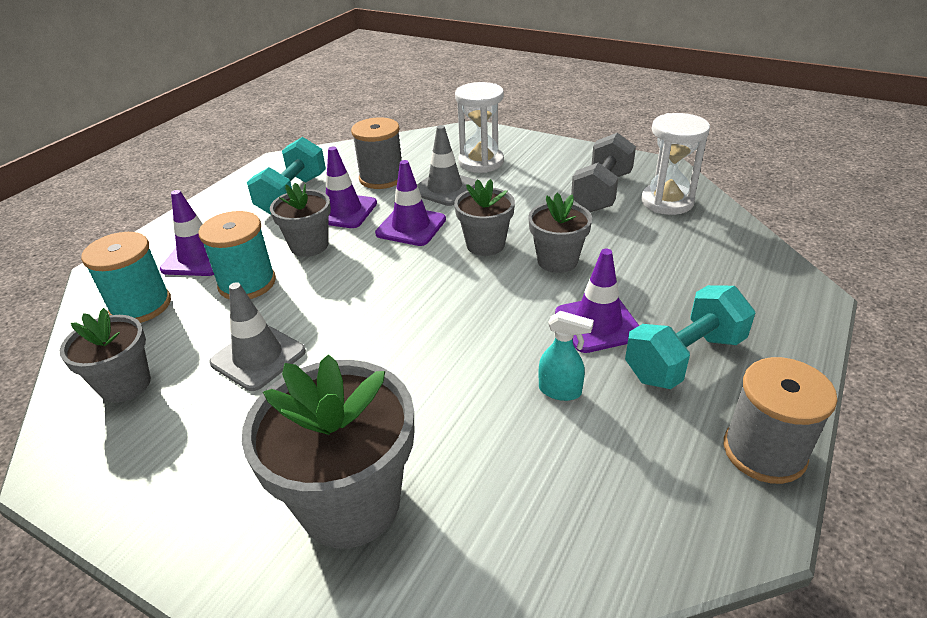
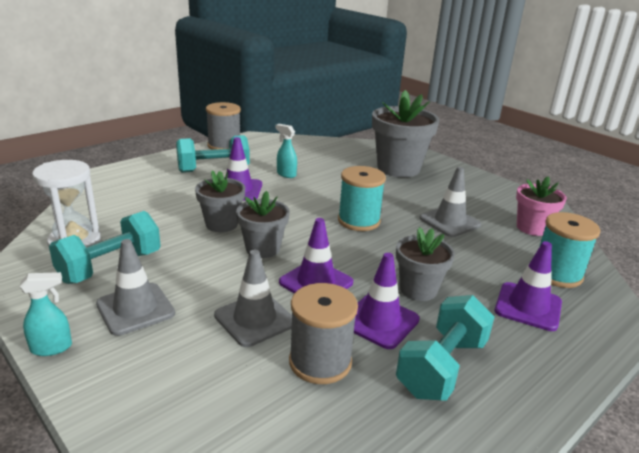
camera: 165 degrees left, 10 degrees down
grey flower pot [60,308,151,403] -> pink flower pot [516,176,567,236]
turquoise spool [199,211,276,299] -> turquoise spool moved to [338,166,386,231]
white hourglass [455,82,504,173] -> none
grey dumbbell [571,133,636,212] -> turquoise dumbbell [49,211,161,284]
none -> turquoise spray bottle [19,272,72,356]
none -> grey traffic cone [96,239,175,336]

